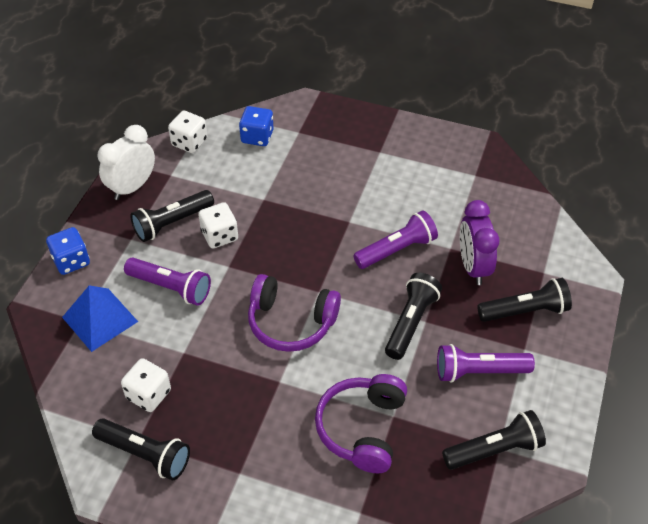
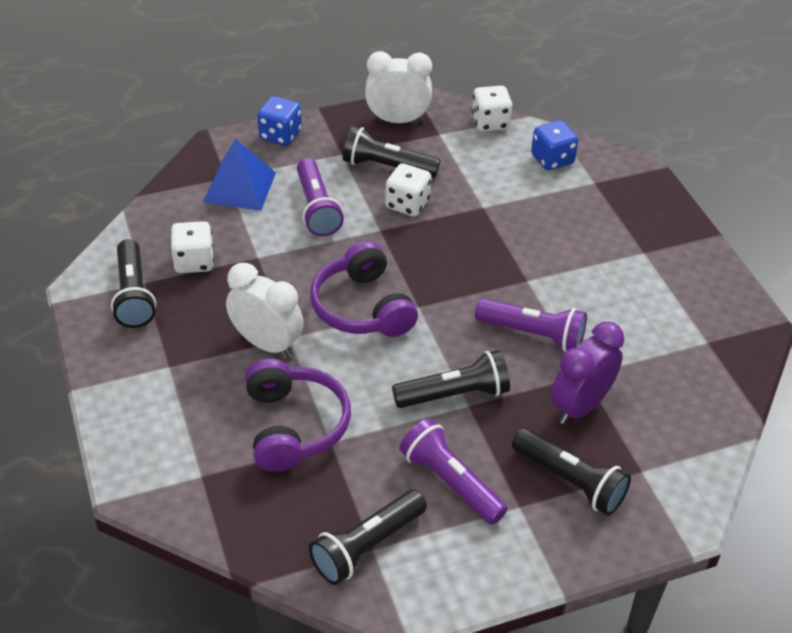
camera: 50 degrees right, 5 degrees down
purple headphones [315,374,407,473] -> purple headphones turned 105 degrees clockwise [245,358,351,472]
black flashlight [442,410,546,470] -> black flashlight turned 105 degrees clockwise [309,490,427,585]
none -> white clock [226,263,304,358]

